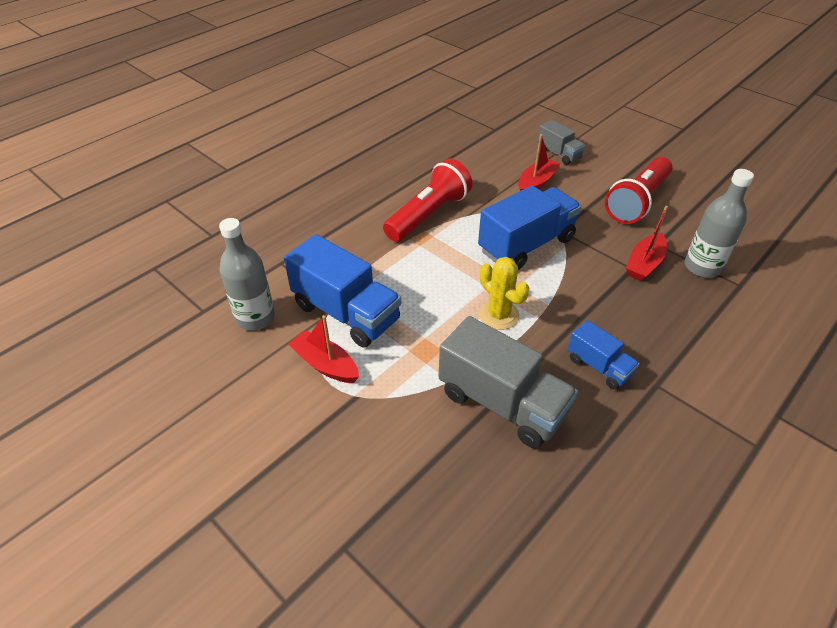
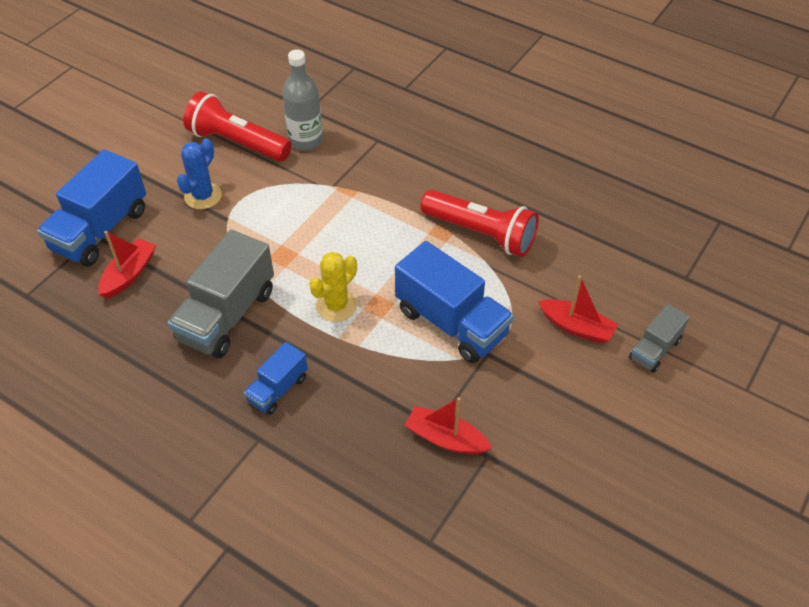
camera: 80 degrees right, 5 degrees up
blue truck [284,234,401,348] -> blue truck moved to [37,149,146,266]
red boat [288,315,359,383] -> red boat moved to [98,231,156,299]
red flashlight [605,157,672,224] -> red flashlight moved to [183,91,292,161]
grey bottle [685,169,754,278] -> none
none -> blue cactus [177,138,222,209]

